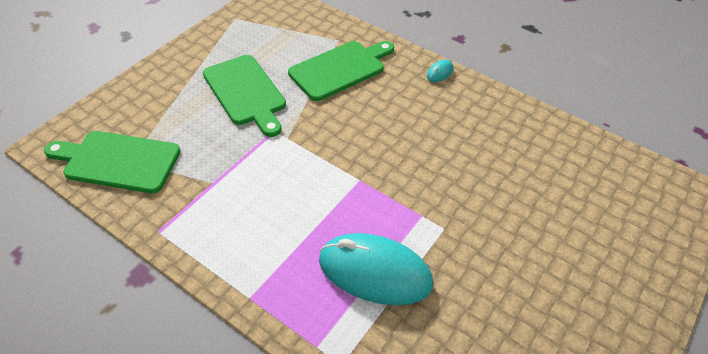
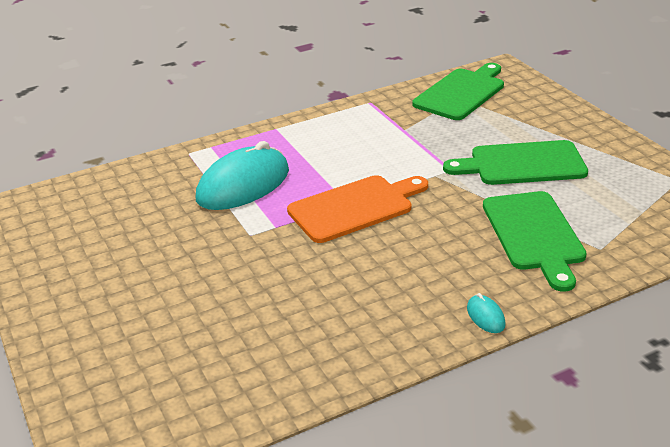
camera: 120 degrees right, 15 degrees down
none -> orange cutting board [287,175,428,243]

